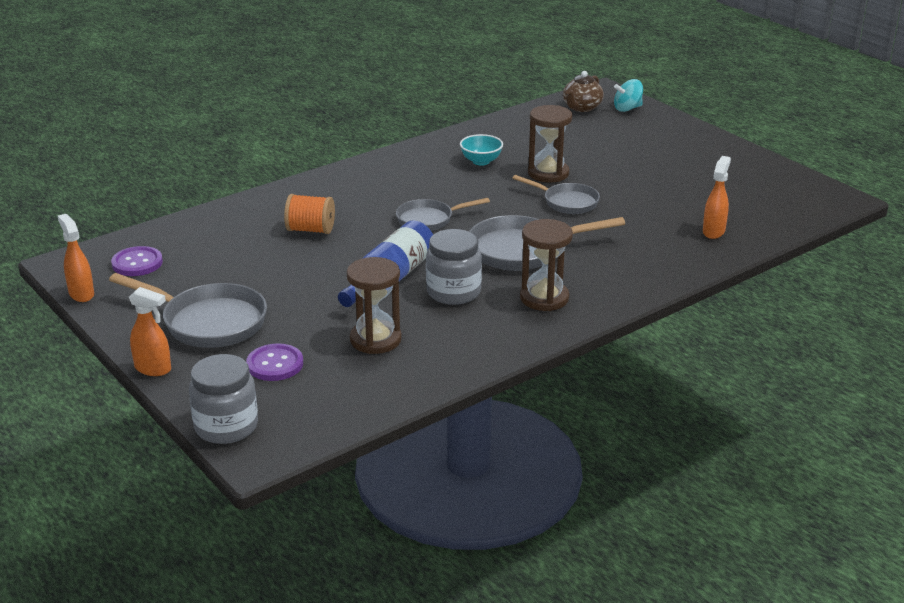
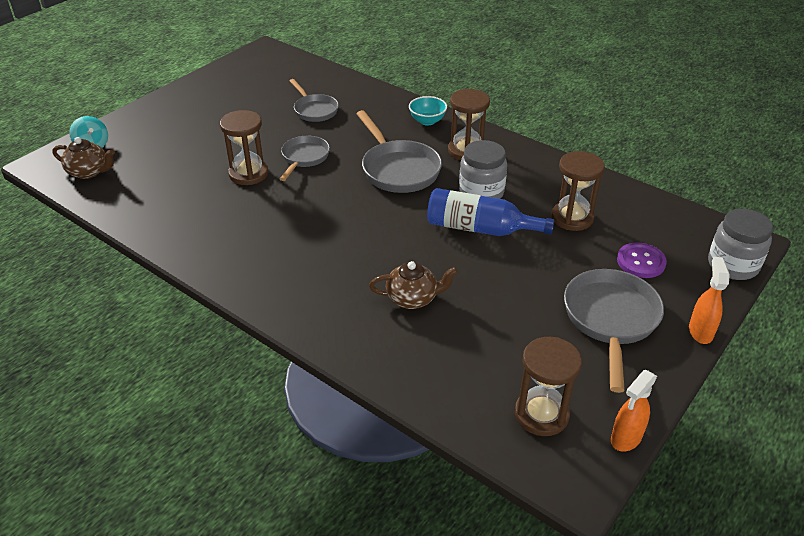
camera: 105 degrees left, 10 degrees up
purple button [111,246,163,276] -> brown hourglass [515,337,582,436]
orange spool [284,194,335,234] -> brown teapot [369,261,458,309]
grey pan [396,198,490,231] -> grey pan moved to [290,79,339,122]
turquoise bowl [460,134,503,166] -> turquoise bowl moved to [409,96,447,126]
orange spray bottle [703,156,731,239] -> none

